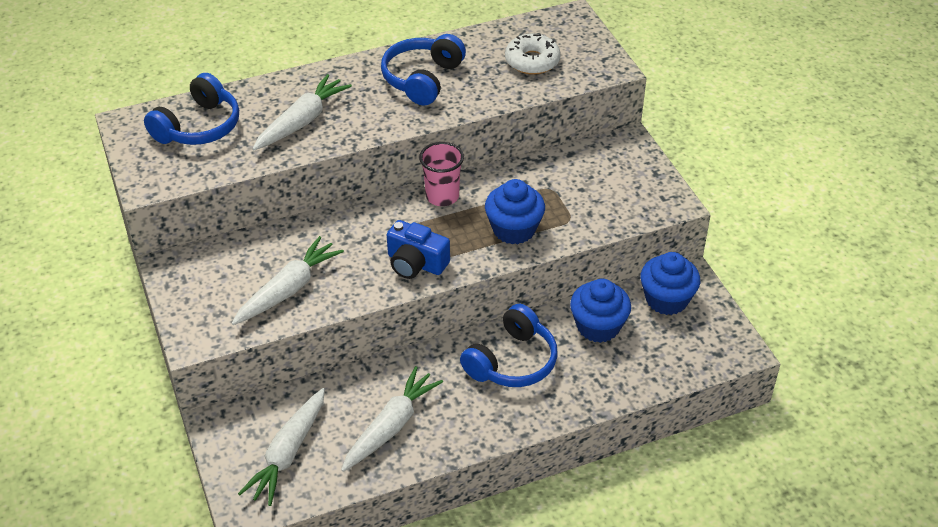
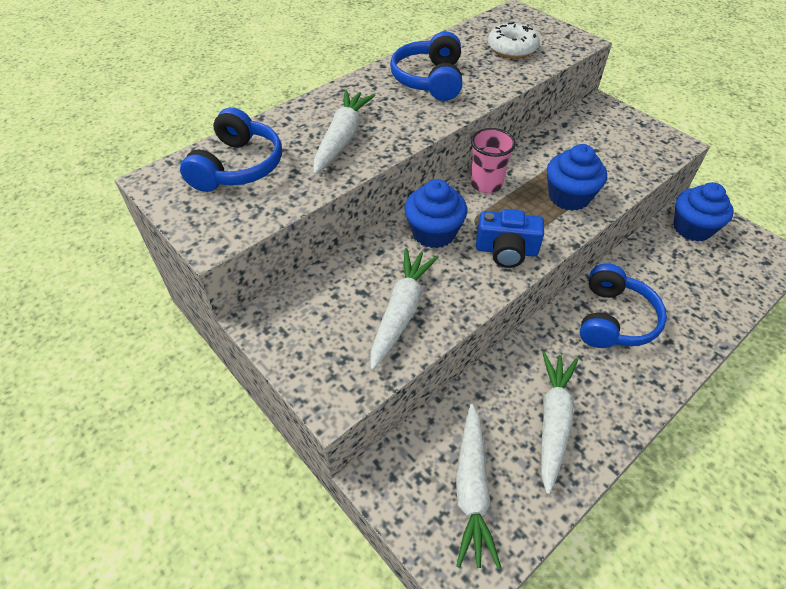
camera: 20 degrees left, 5 degrees up
blue cupcake [570,279,631,343] -> blue cupcake moved to [404,179,467,248]

